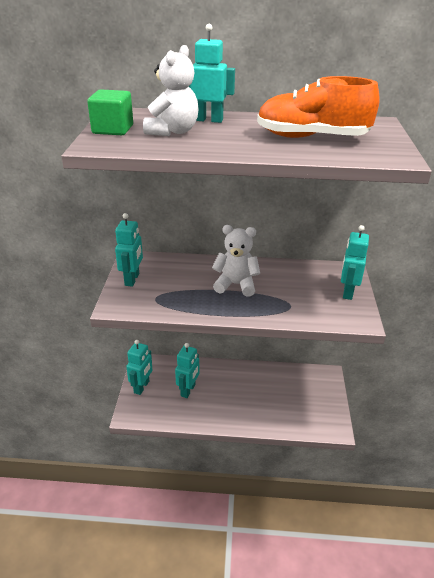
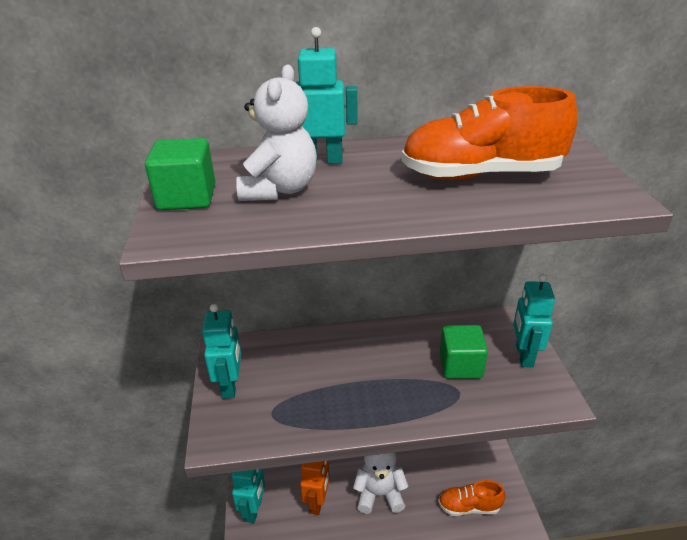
camera: 10 degrees left, 0 degrees up
turquoise robot [175,343,199,398] -> orange robot [300,461,330,515]
white teddy bear [212,225,260,297] -> white teddy bear moved to [353,452,409,514]
none -> orange shoe [438,480,505,516]
none -> green cube [440,325,488,379]

